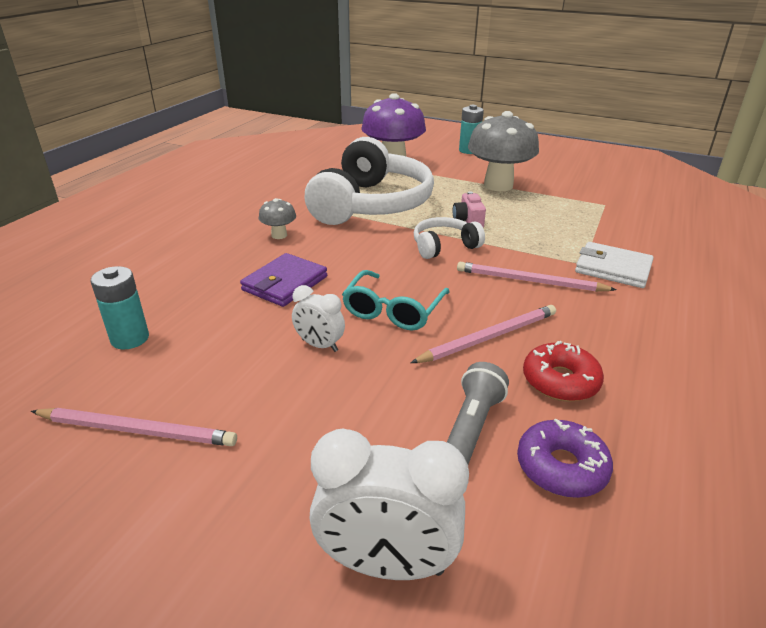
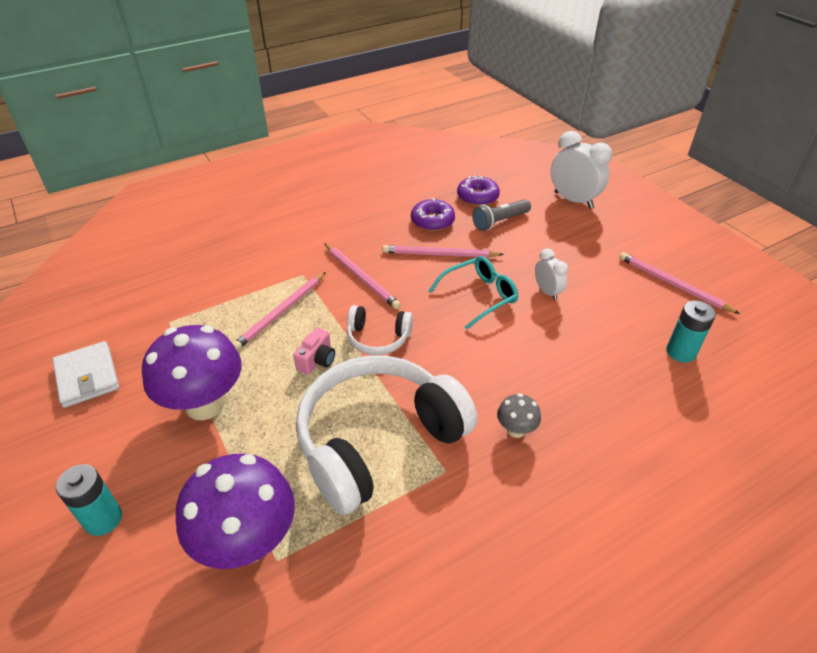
camera: 145 degrees left, 10 degrees up
purple wallet [240,253,327,307] -> none
grey mushroom [468,111,539,191] -> purple mushroom [142,325,242,420]
red donut [523,341,604,402] -> purple donut [411,198,455,231]
white wallet [575,242,654,288] -> white wallet moved to [53,341,119,408]
none -> pink pencil [232,272,326,350]

